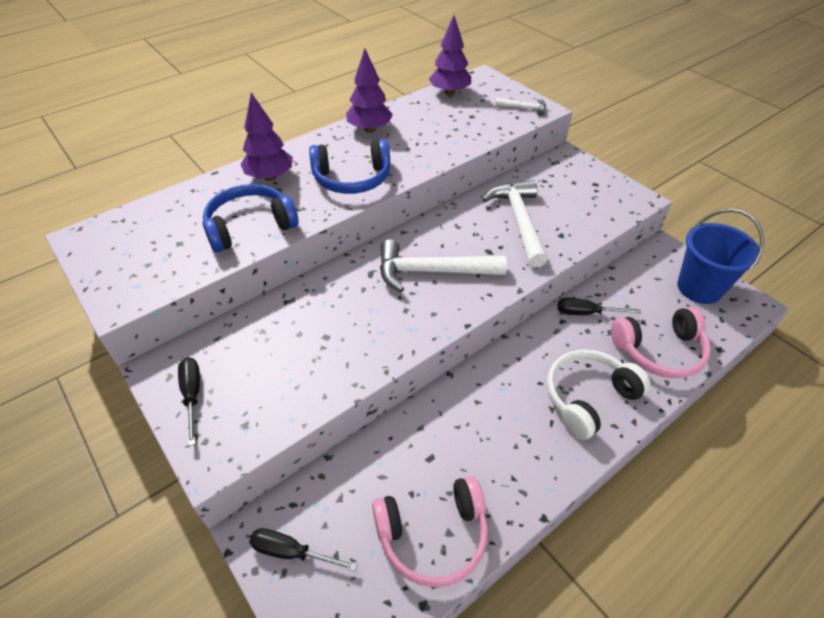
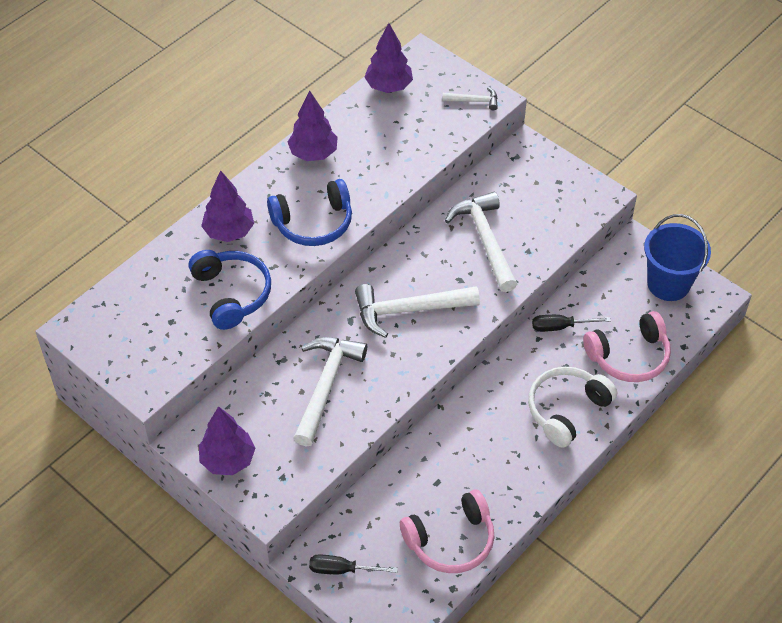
camera: 10 degrees left, 5 degrees up
black screwdriver [178,358,200,446] -> purple tree [199,406,255,475]
blue headphones [203,184,299,252] -> blue headphones turned 105 degrees clockwise [189,250,271,330]
none -> white hammer [293,337,367,447]

